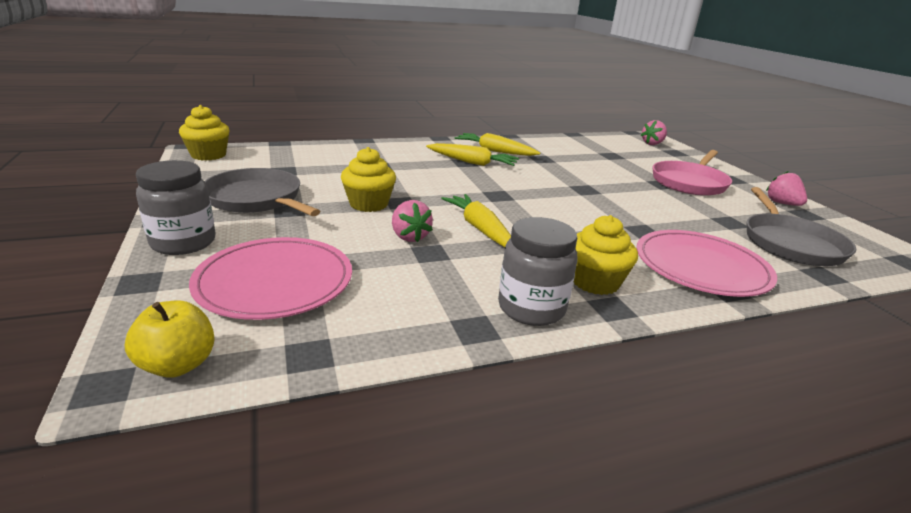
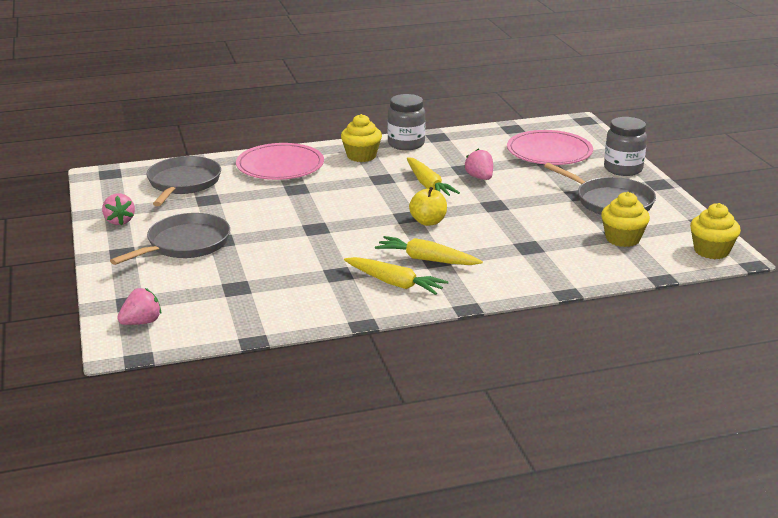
camera: 175 degrees left, 0 degrees up
yellow apple [125,300,215,378] -> yellow apple moved to [409,187,447,226]
yellow cupcake [341,147,396,212] -> yellow cupcake moved to [601,192,650,247]
pink pan [652,150,732,196] -> grey pan [110,213,230,265]

